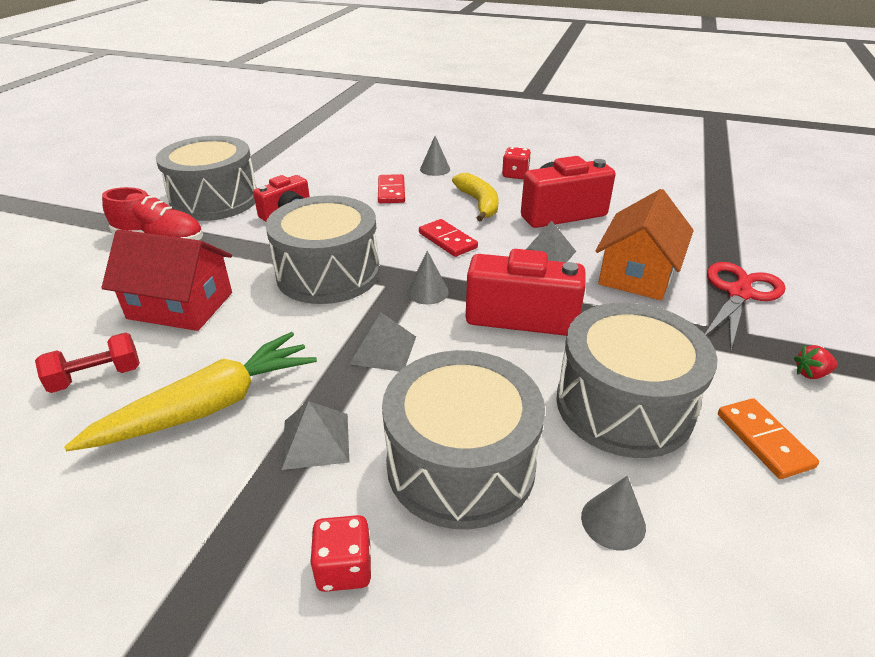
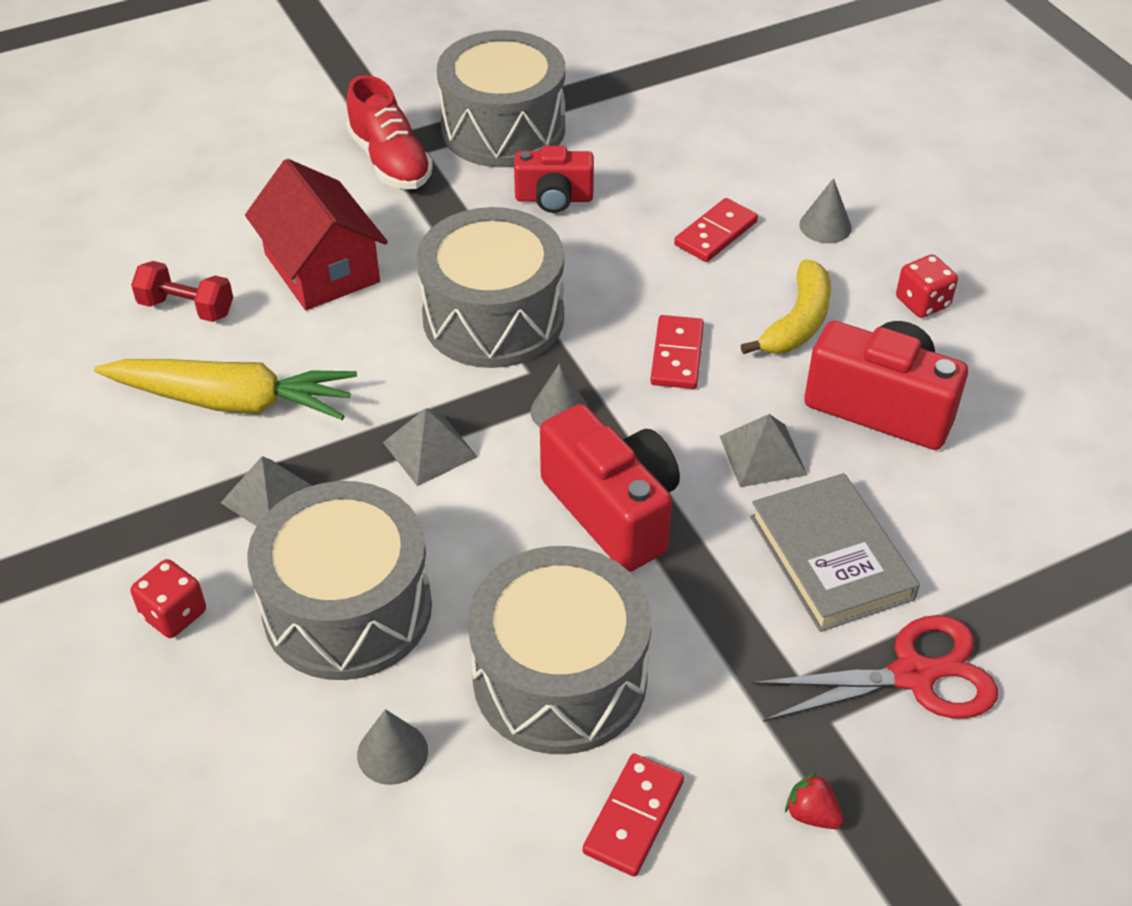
camera: 45 degrees right, 10 degrees up
orange house [595,189,694,300] -> grey book [750,473,920,632]
orange domino [718,398,819,479] -> red domino [583,754,684,877]

